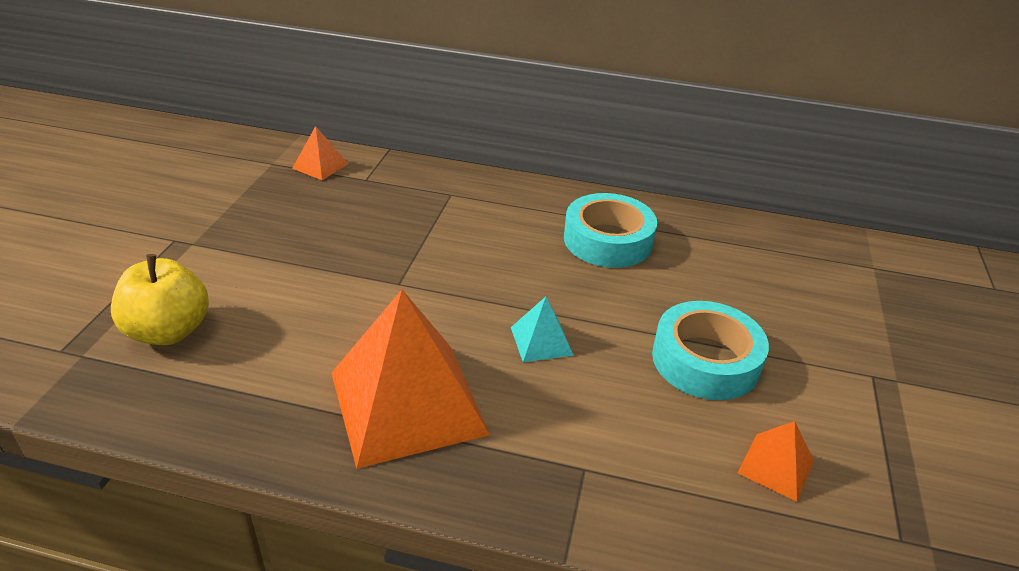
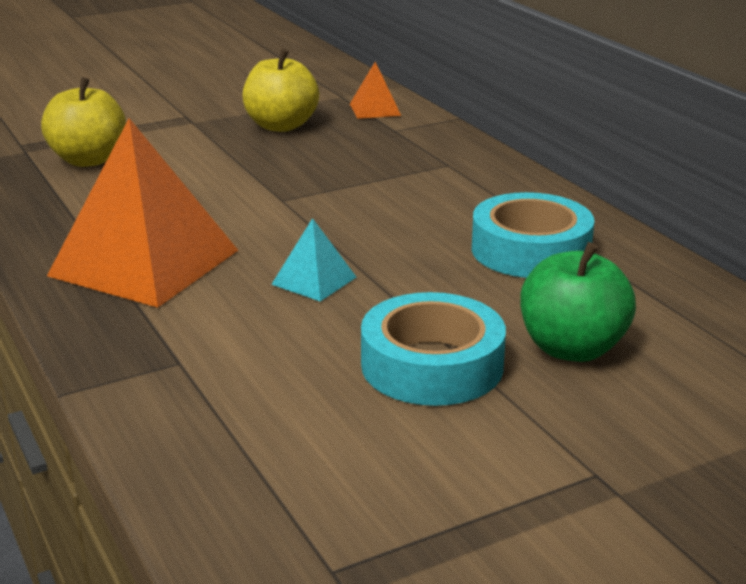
camera: 50 degrees right, 10 degrees down
orange pyramid [737,421,814,502] -> none
none -> yellow apple [243,48,319,132]
none -> green apple [520,242,636,362]

